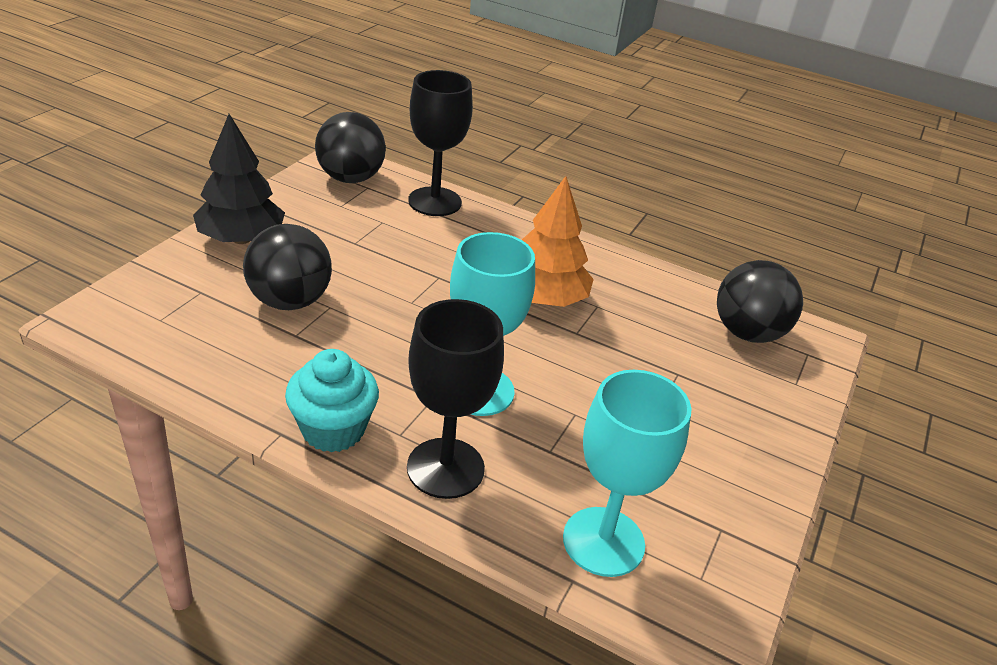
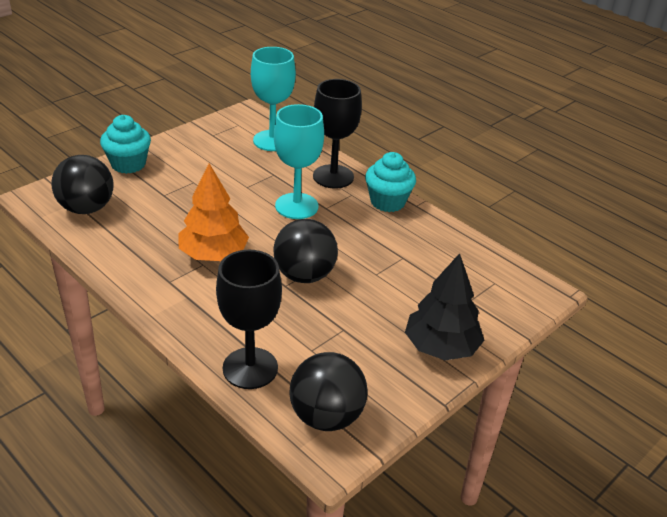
camera: 160 degrees left, 0 degrees up
black ball [243,224,332,310] -> black ball moved to [273,219,338,283]
none -> turquoise cupcake [100,115,151,174]

